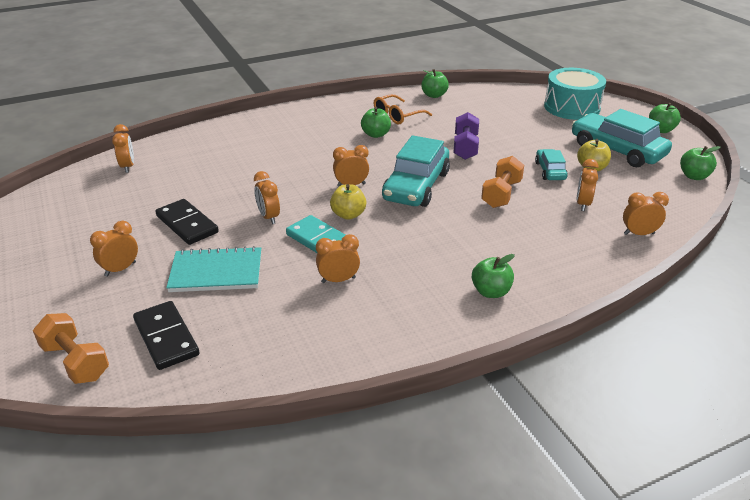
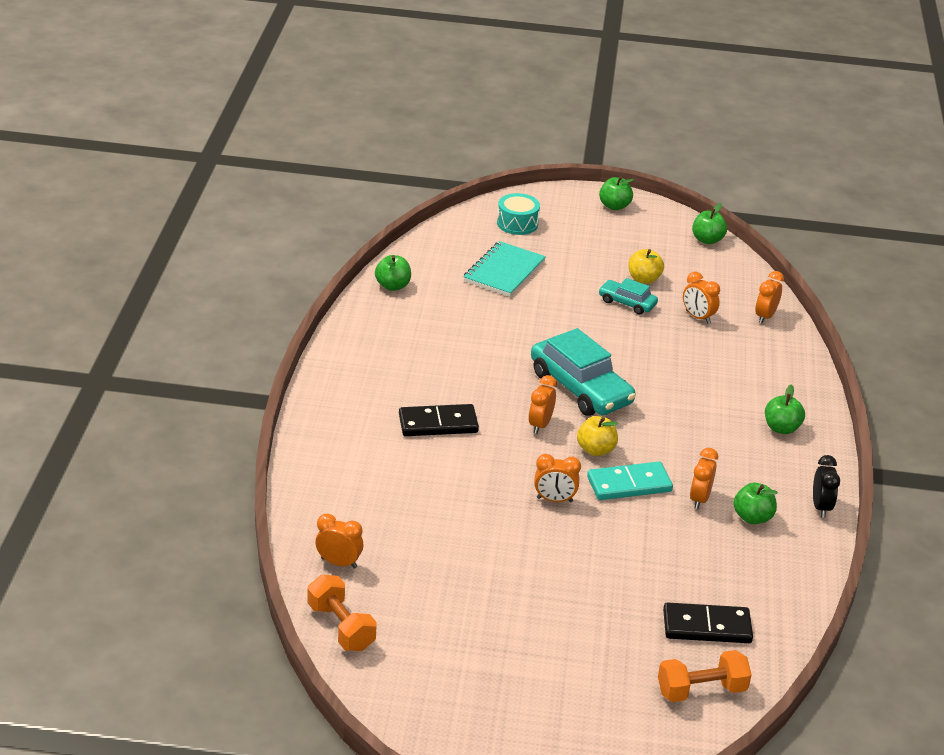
camera: 60 degrees left, 0 degrees up
orange clock [90,221,138,277] -> none
black domino [155,199,219,245] -> black domino moved to [399,404,479,436]
turquoise notebook [166,246,261,292] -> turquoise notebook moved to [463,241,546,297]
green apple [361,107,391,138] -> green apple moved to [734,483,778,524]
orange glasses [374,94,432,124] -> none
purple dumbbell [453,112,479,160] -> none
orange dumbbell [481,156,524,208] -> orange dumbbell moved to [308,574,377,651]
turquoise drum [544,68,606,120] -> turquoise drum [497,193,540,235], size x0.61
turquoise car [572,109,672,167] -> none
none -> black clock [813,455,840,518]

